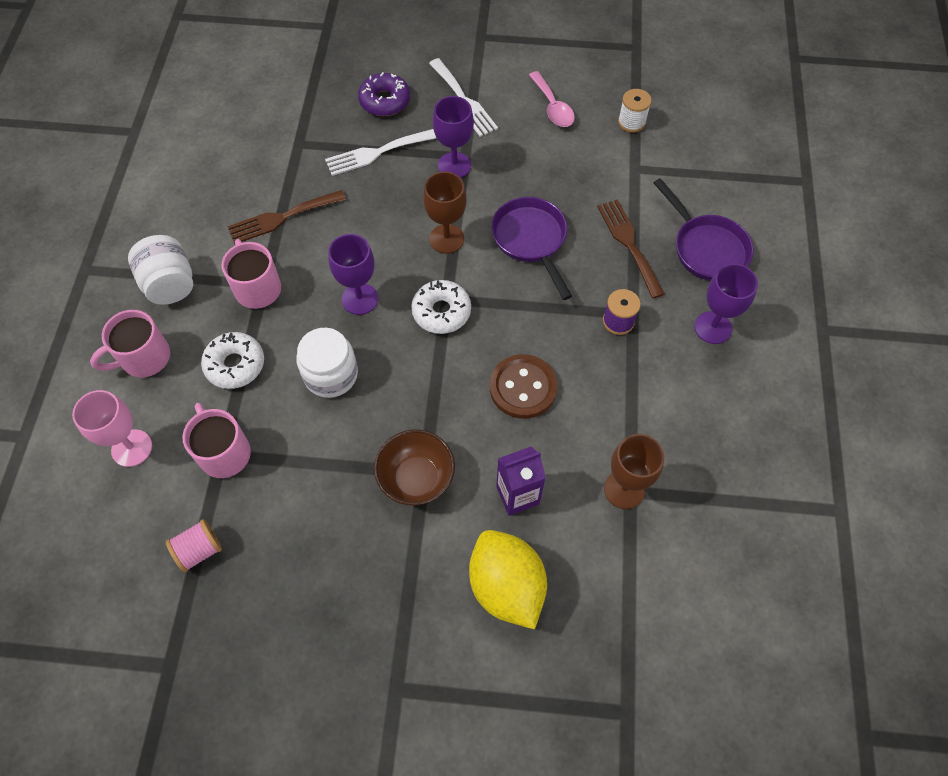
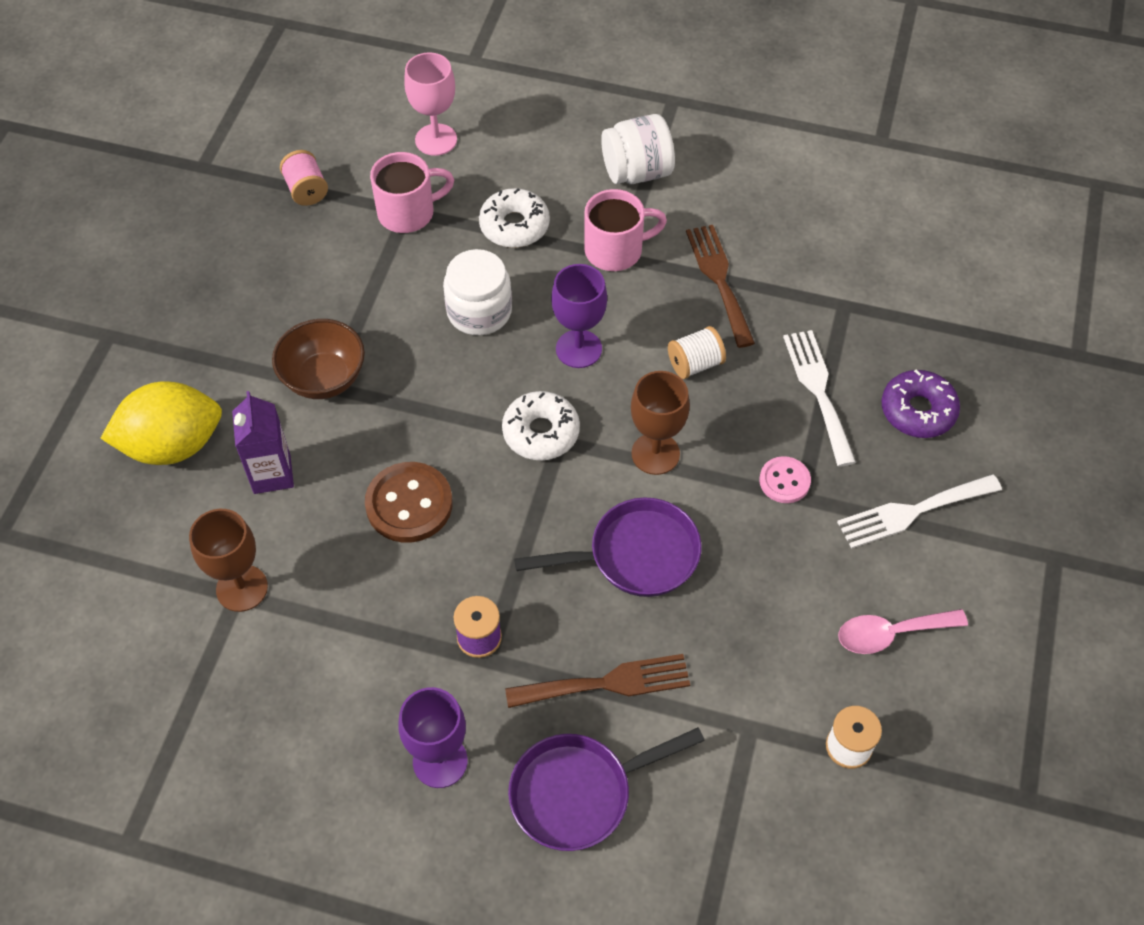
camera: 100 degrees right, 5 degrees down
pink mug [90,310,170,378] -> none
purple goblet [433,96,474,178] -> pink button [759,456,811,503]
none -> white spool [668,326,726,379]

